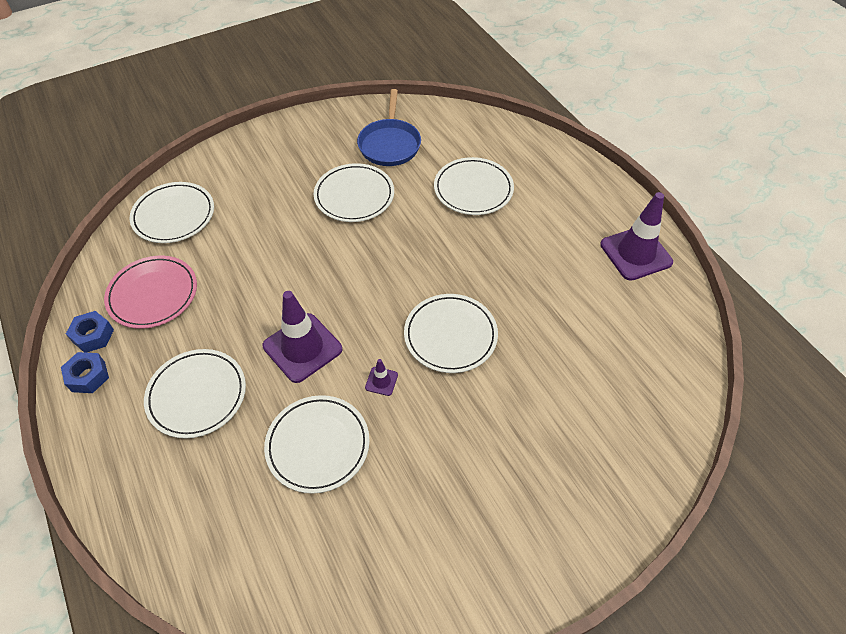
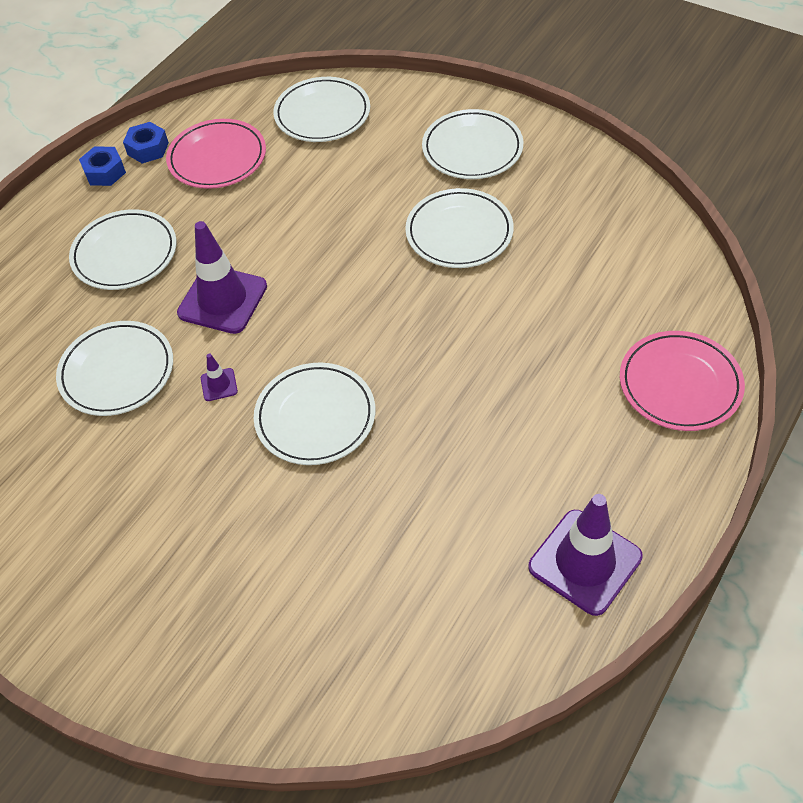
camera: 65 degrees right, 0 degrees up
blue pan [357,89,421,166] -> none
white plate [434,157,514,215] -> white plate moved to [422,109,523,179]
none -> pink plate [620,331,745,431]

